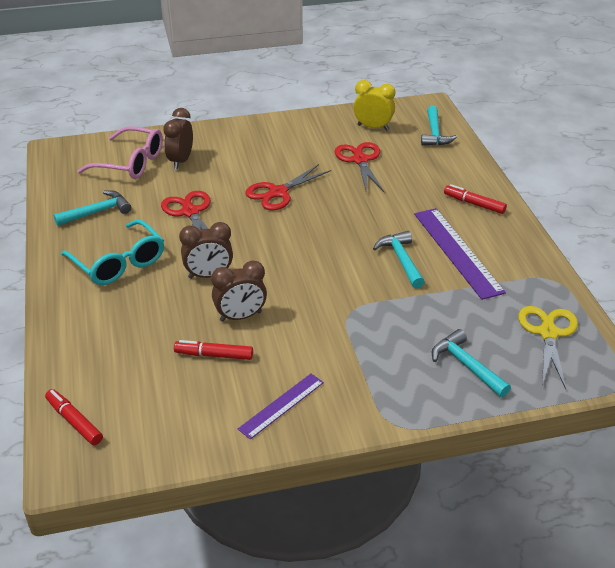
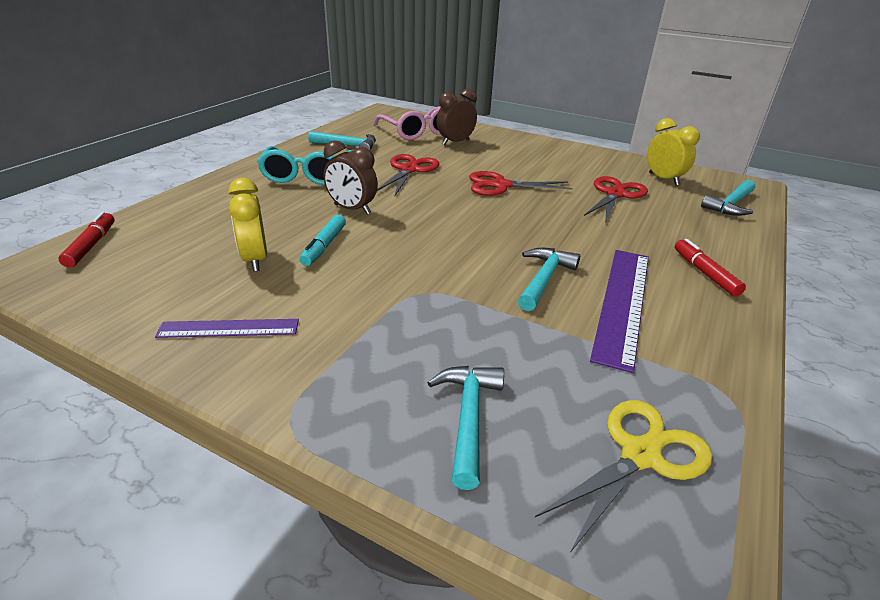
camera: 40 degrees right, 5 degrees down
red marker [174,340,253,360] -> yellow clock [228,178,267,271]
brown clock [211,260,267,322] -> turquoise marker [299,215,346,266]

